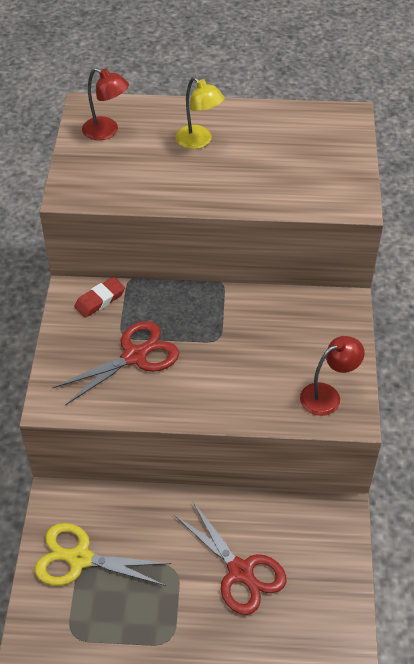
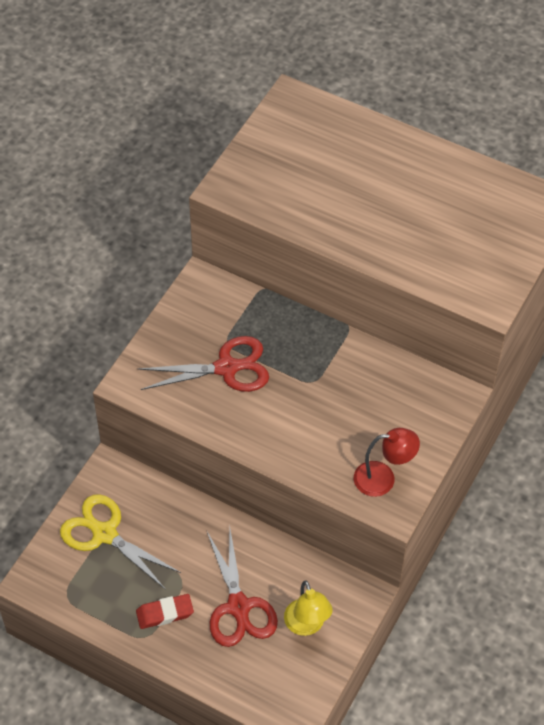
camera: 25 degrees right, 5 degrees up
red eraser [74,277,125,318] -> red eraser moved to [136,594,194,629]
red lamp [82,68,129,140] -> none
yellow lamp [175,77,225,149] -> yellow lamp moved to [284,580,333,636]

